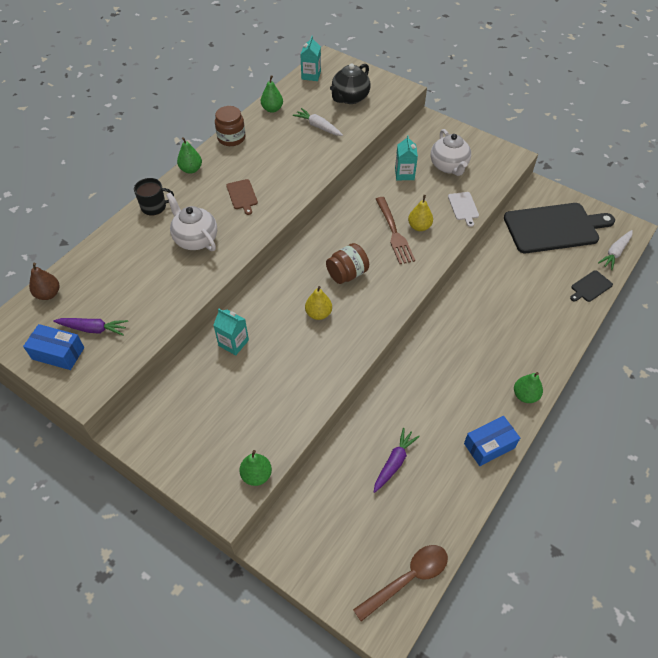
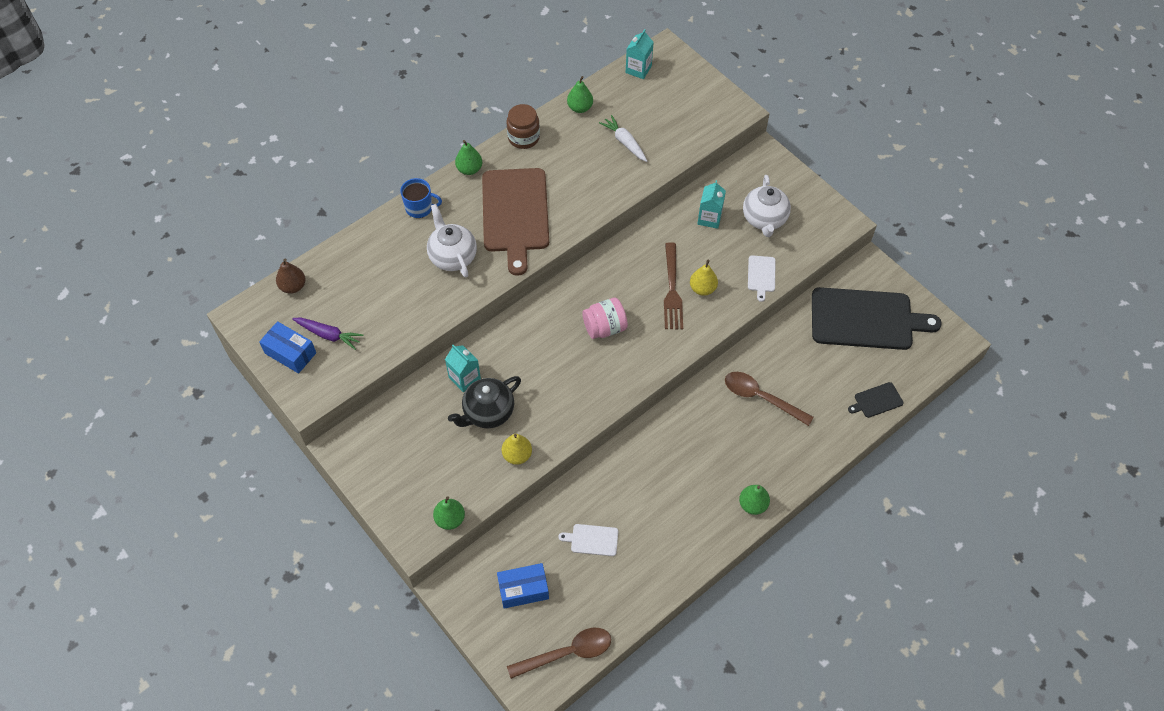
camera: 15 degrees right, 5 degrees up
black mug [134,178,174,215] -> blue mug [400,178,442,218]
brown cutting board [226,179,258,215] -> brown cutting board [482,168,549,276], size x2.40
yellow pear [305,286,332,320] -> yellow pear moved to [502,434,532,465]
brown jar [326,243,369,284] -> pink jar [582,298,628,339]
black teapot [330,63,371,104] -> black teapot moved to [448,376,521,428]
purple carrot [374,428,420,493] -> white cutting board [559,524,618,556]
blue box [464,416,520,466] -> blue box moved to [497,563,549,609]
white carrot [598,230,633,270] -> none
none -> brown spoon [725,372,814,426]

